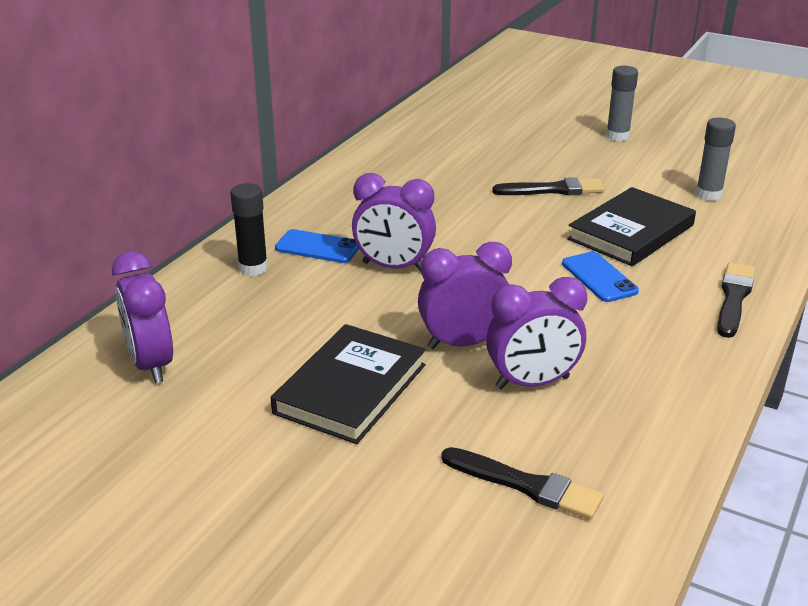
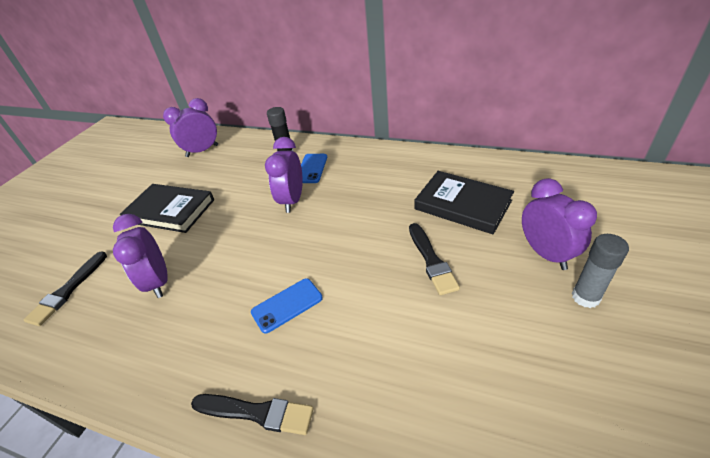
camera: 85 degrees right, 10 degrees up
purple clock [418,242,512,349] -> purple clock moved to [522,178,597,270]
black book [567,187,696,266] -> black book moved to [414,171,514,234]
grey glue stick [696,118,736,201] -> none

